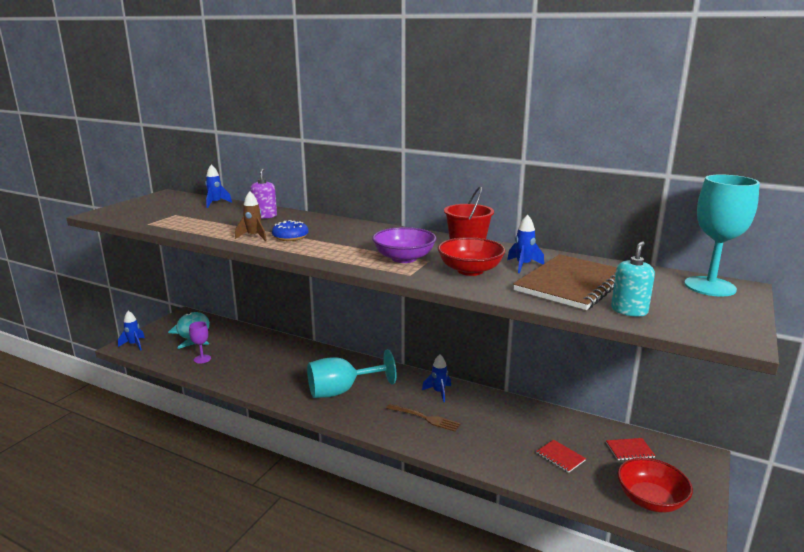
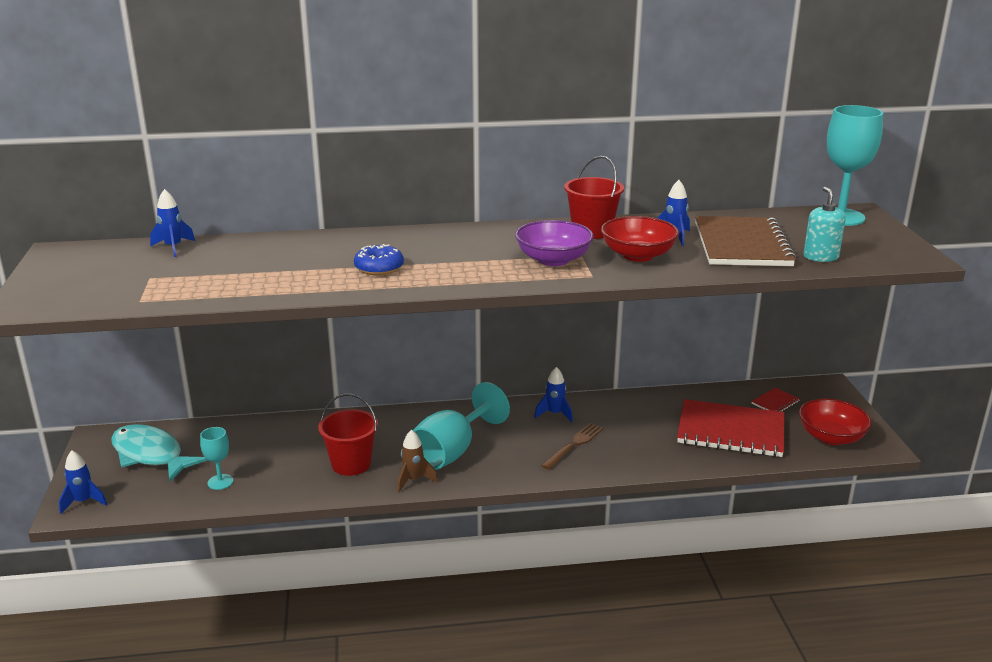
camera: 35 degrees left, 5 degrees up
purple goblet [189,321,211,364] -> turquoise goblet [200,427,233,490]
brown rocket [235,191,267,241] -> brown rocket moved to [397,430,438,492]
purple soap dispenser [250,168,277,219] -> none
brown fork [386,404,460,432] -> brown fork turned 45 degrees counterclockwise [541,423,604,470]
red notebook [536,440,586,473] -> red notebook [677,399,784,457], size x2.38
none -> red bucket [318,394,378,476]

